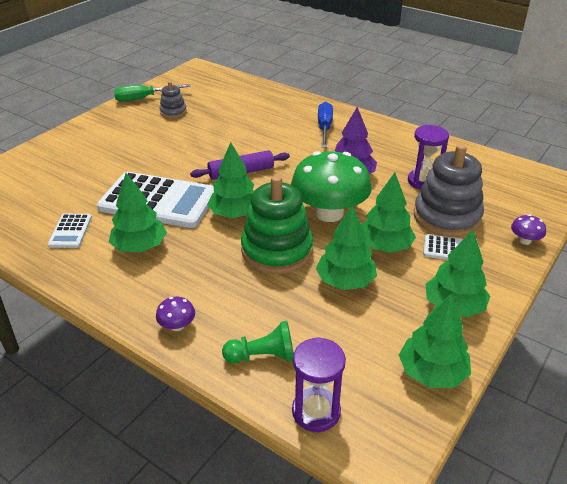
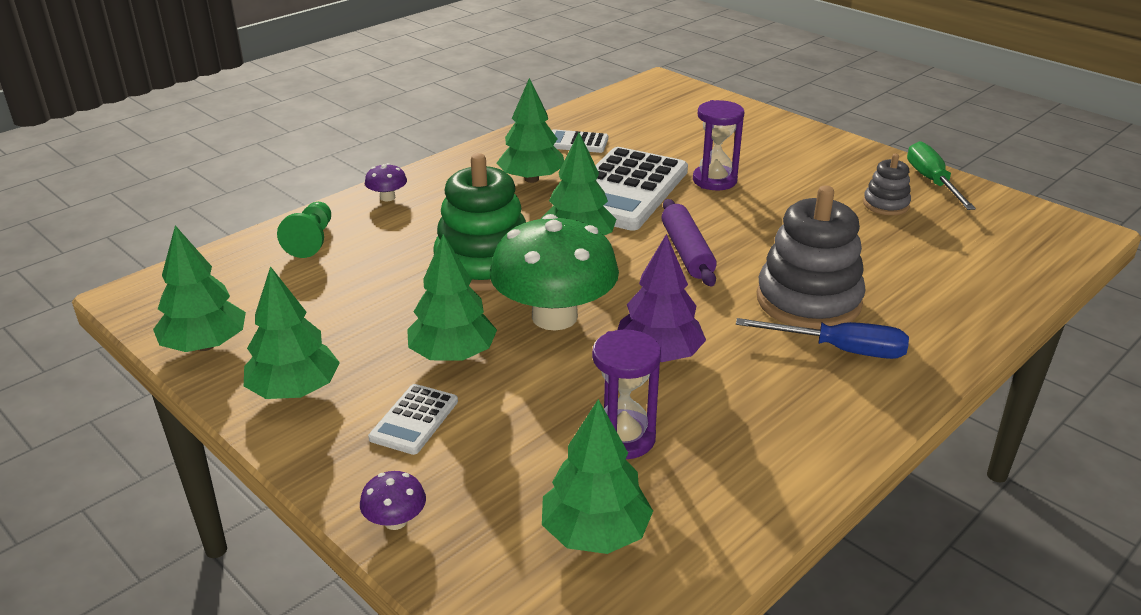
camera: 100 degrees right, 5 degrees down
purple hourglass [292,337,346,432] -> purple hourglass moved to [693,100,744,190]
green tree [316,206,377,290] -> green tree moved to [542,399,653,554]
grey stacking toy [414,144,484,237] -> grey stacking toy moved to [757,185,866,330]

